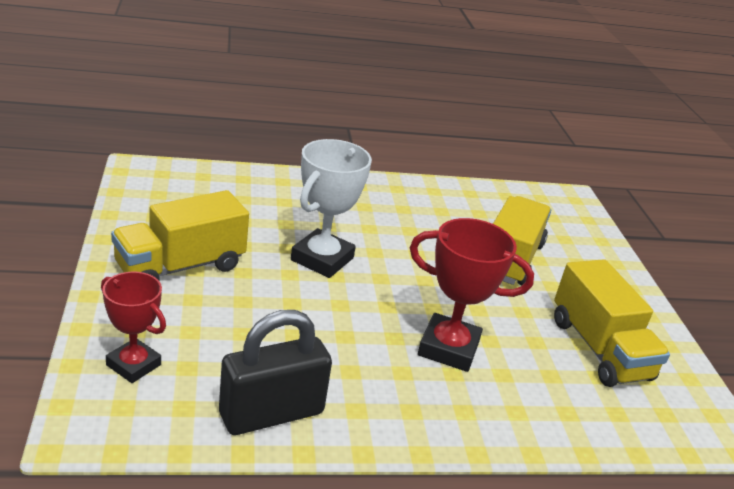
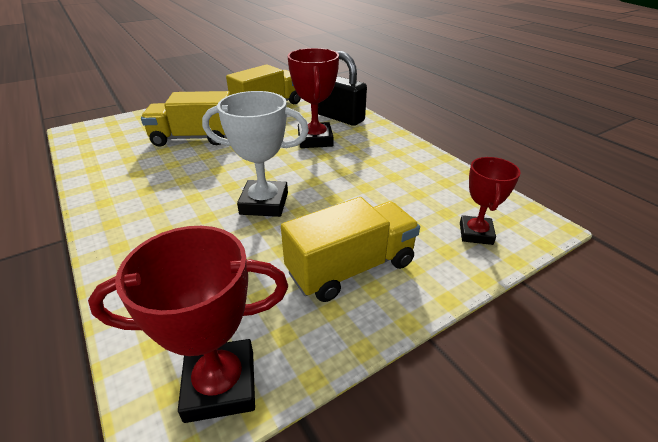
camera: 110 degrees left, 5 degrees up
yellow truck [111,190,249,280] -> yellow truck turned 60 degrees counterclockwise [281,197,420,302]
black padlock [219,310,332,435] -> black padlock moved to [318,51,367,126]
none -> red trophy [88,226,288,423]

